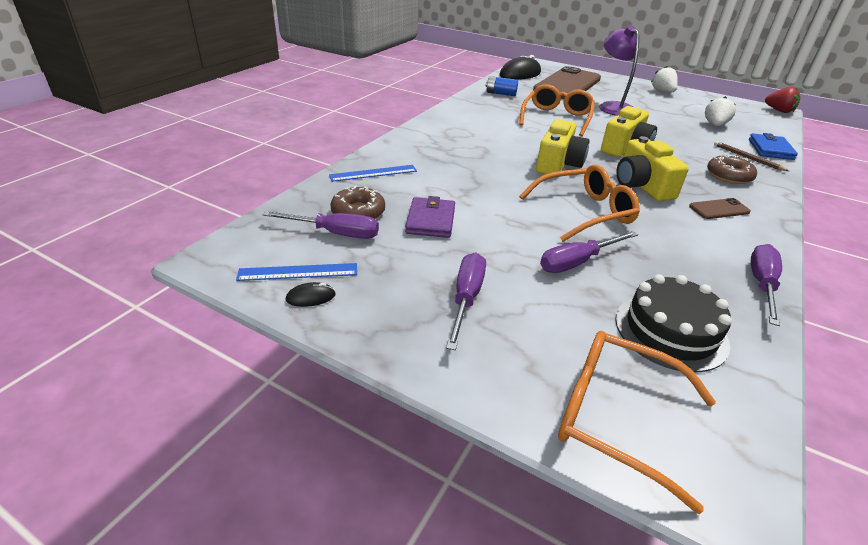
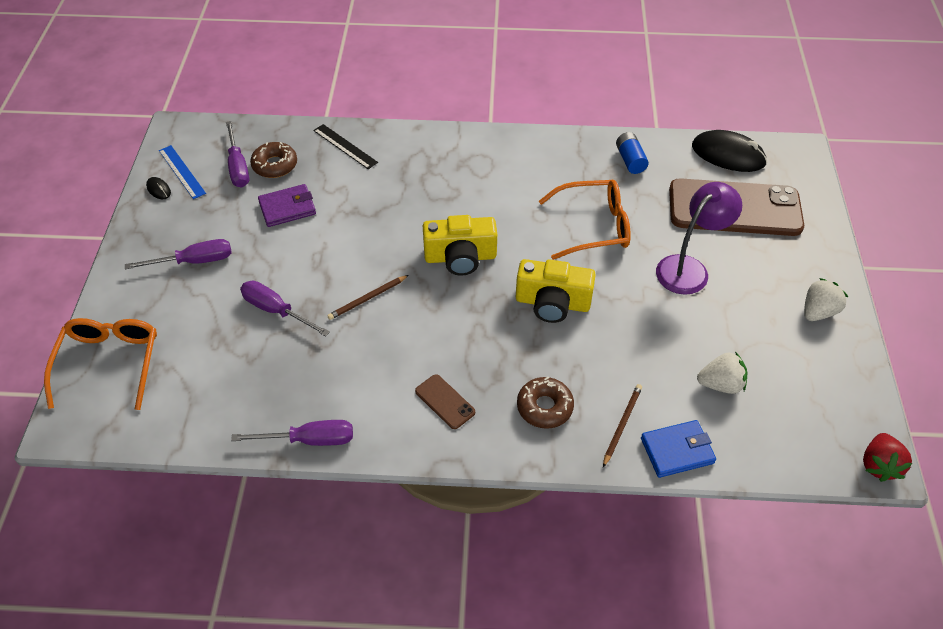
camera: 65 degrees right, 15 degrees up
blue ruler [329,165,417,182] -> black ruler [313,124,378,169]
orange glasses [519,164,640,242] -> brown pencil [327,275,409,320]
black cake [615,274,732,372] -> none
yellow camera [616,136,689,201] -> none

